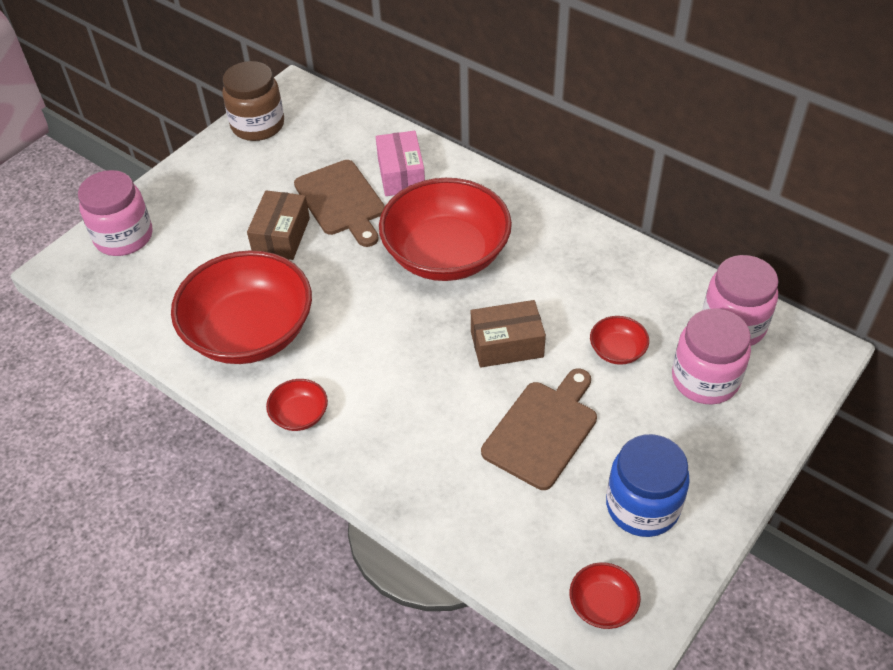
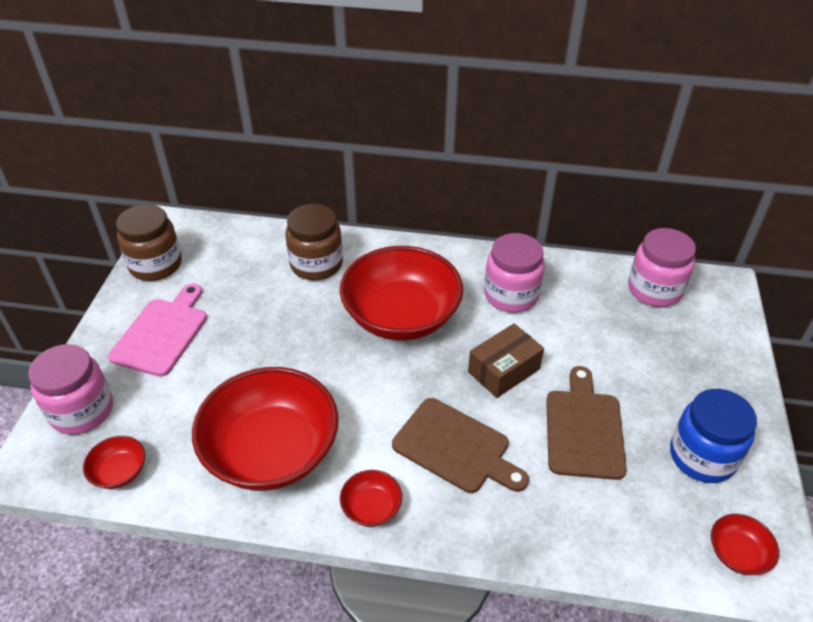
camera: 30 degrees left, 5 degrees down
brown box [247,190,310,260] -> none
brown cutting board [294,160,385,247] -> brown cutting board moved to [392,398,529,493]
pink box [376,131,425,196] -> brown jar [285,204,343,280]
red bowl [590,316,649,365] -> red bowl moved to [83,436,145,489]
pink jar [672,309,751,405] -> pink jar moved to [484,233,545,313]
none -> pink cutting board [108,284,207,377]

